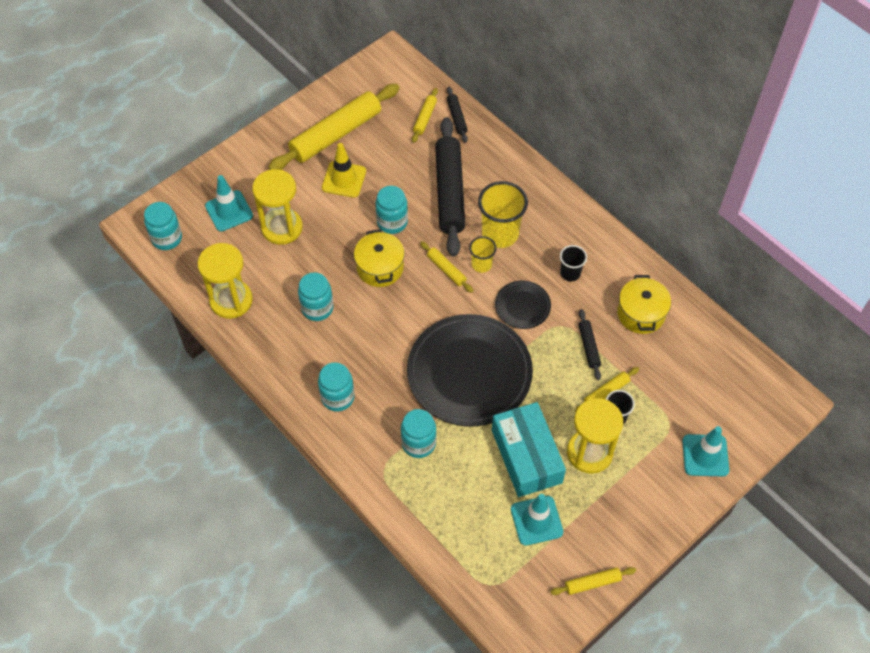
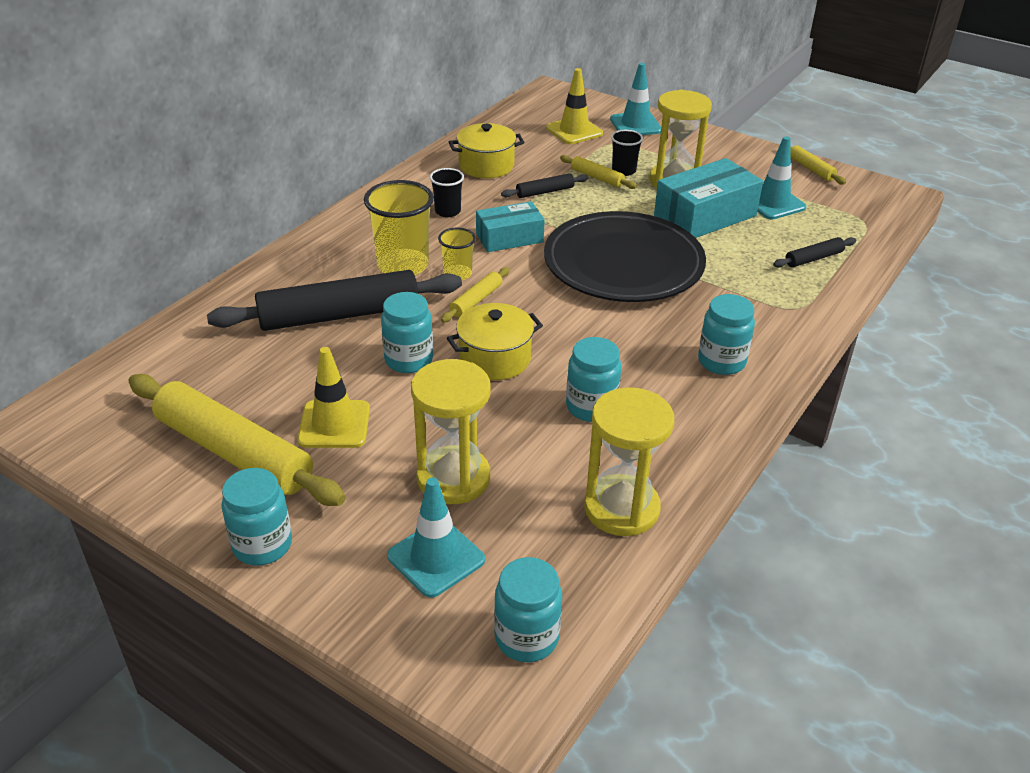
camera: 105 degrees left, 20 degrees down
turquoise jar [401,409,436,458] -> turquoise jar moved to [221,468,292,566]
yellow rolling pin [412,88,438,143] -> none
black rolling pin [447,87,468,143] -> black rolling pin moved to [773,237,856,268]
black plate [495,281,551,329] -> turquoise box [476,201,545,252]
none -> yellow traffic cone [546,68,603,144]

